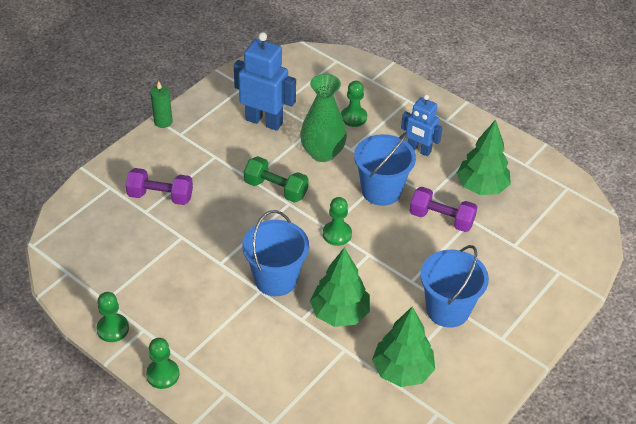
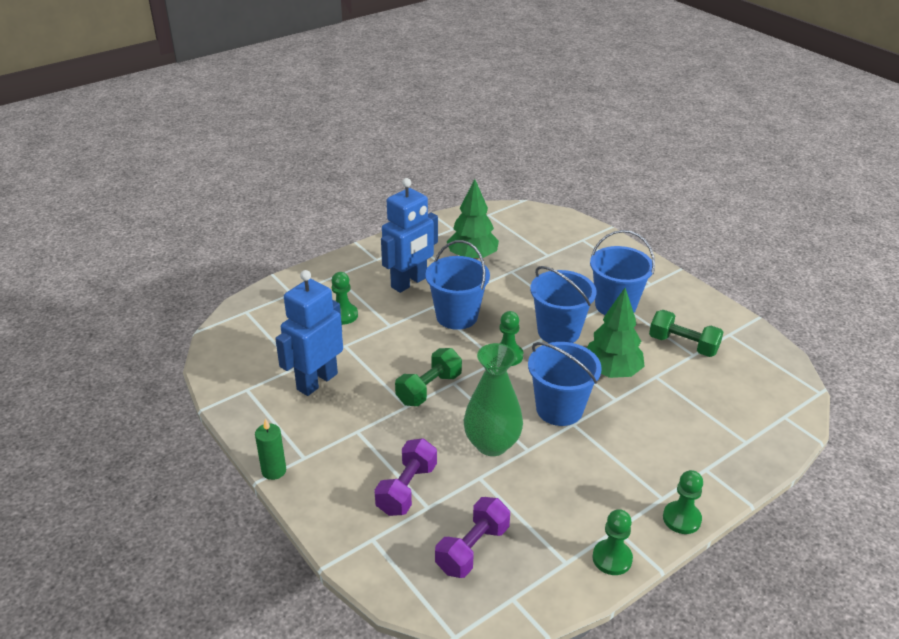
camera: 75 degrees left, 10 degrees down
green vase [300,74,347,162] -> green vase moved to [464,343,523,456]
green tree [372,307,435,387] -> green dumbbell [649,310,723,357]
blue robot [401,94,443,156] -> blue robot [381,178,438,293], size x1.56
purple dumbbell [409,187,478,232] -> purple dumbbell moved to [435,497,510,578]
none -> blue bucket [530,266,597,343]

